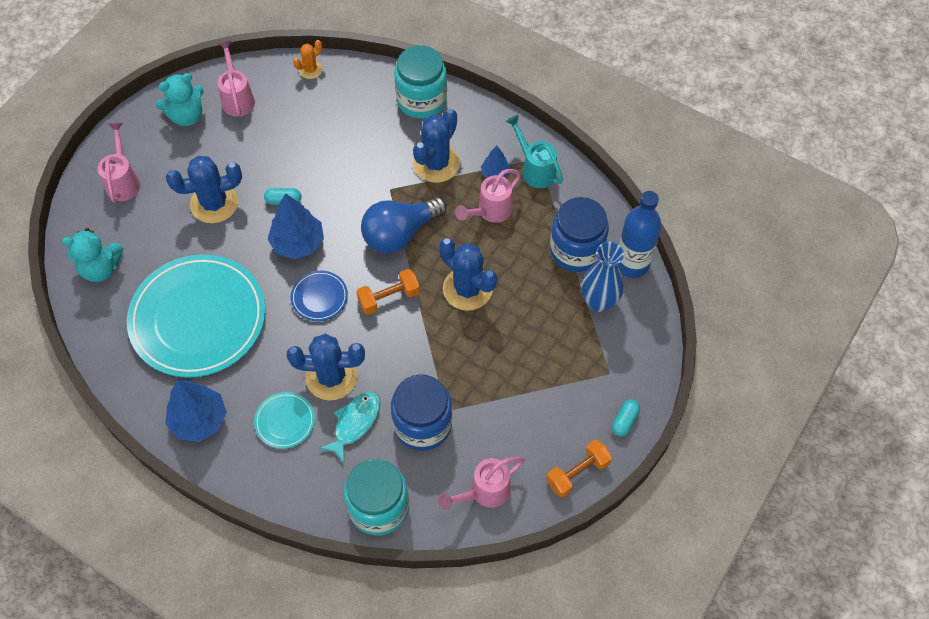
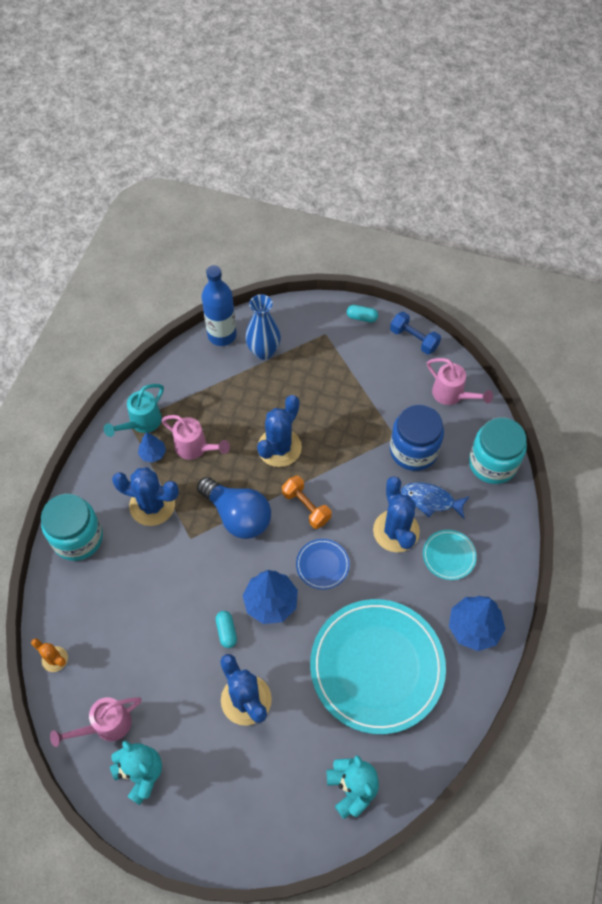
camera: 105 degrees left, 0 degrees up
pink watering can [98,123,140,202] -> none
turquoise fish [319,391,381,463] -> blue fish [401,482,470,519]
orange dumbbell [546,439,612,497] -> blue dumbbell [390,311,441,355]
blue jar [550,197,609,272] -> none

